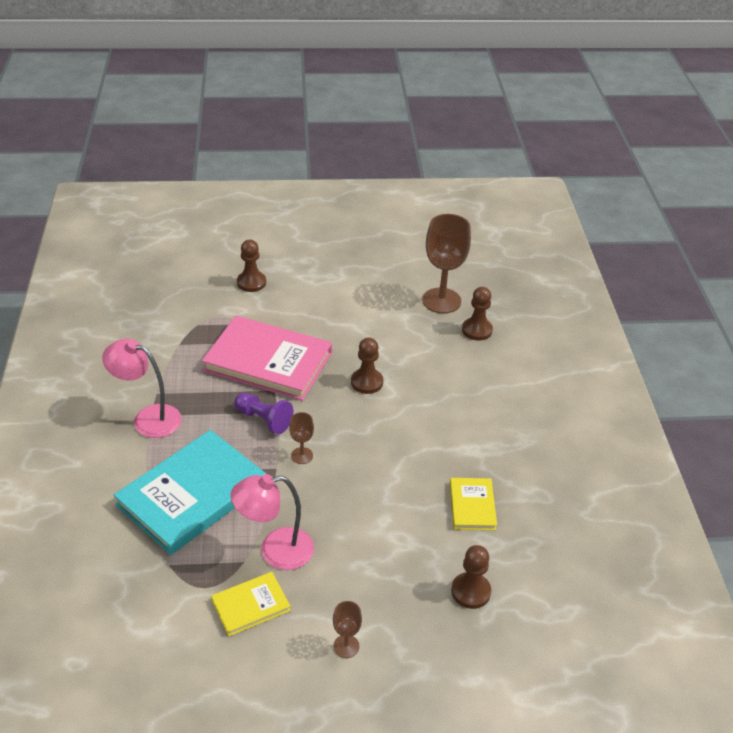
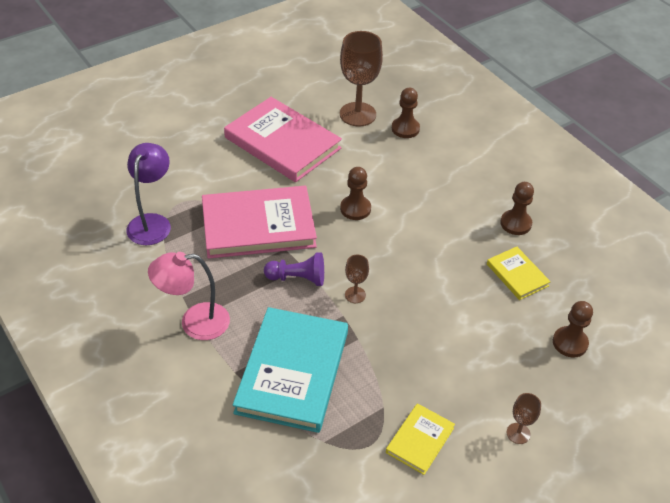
camera: 30 degrees left, 5 degrees up
pink lamp [230,474,314,570] -> none
brown pawn [237,240,266,292] -> brown pawn moved to [500,182,534,235]
none -> purple lamp [126,143,171,245]
none -> pink book [224,97,342,182]

